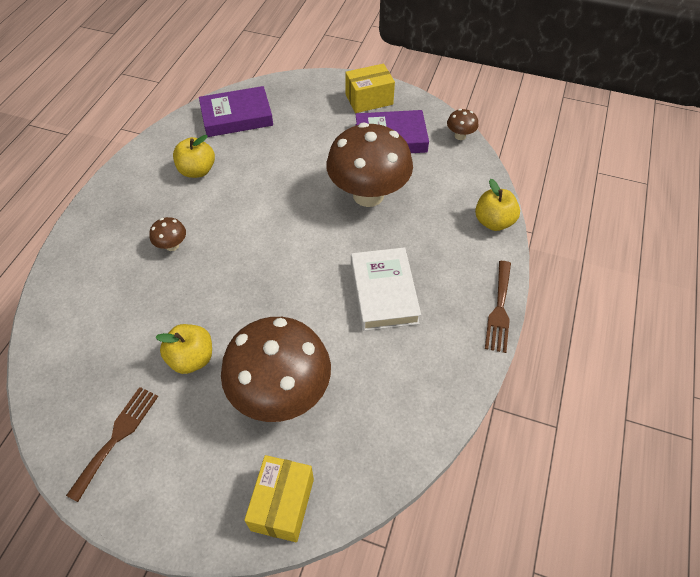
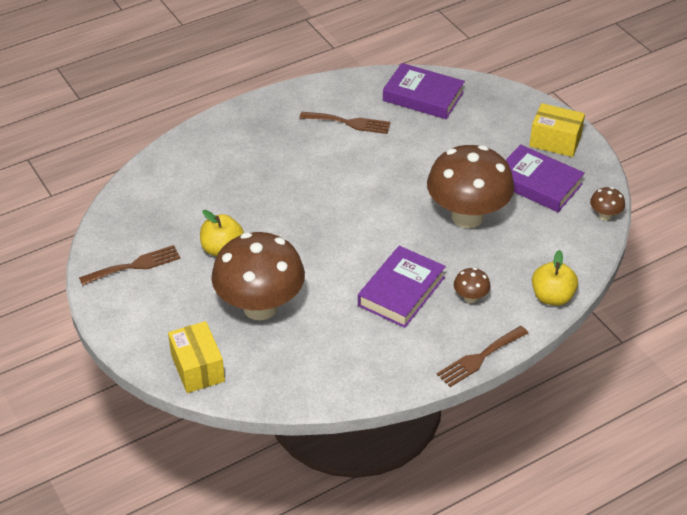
camera: 40 degrees right, 10 degrees down
brown mushroom [149,217,186,251] -> brown mushroom moved to [454,268,491,303]
yellow apple [173,135,215,178] -> brown fork [300,112,391,134]
yellow box [244,455,314,542] -> yellow box turned 75 degrees counterclockwise [168,321,225,393]
white book [351,247,421,331] -> purple book [358,246,446,328]

